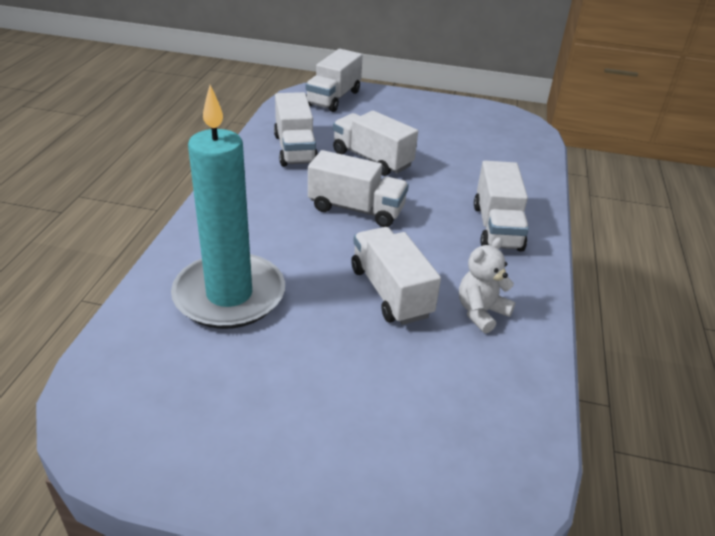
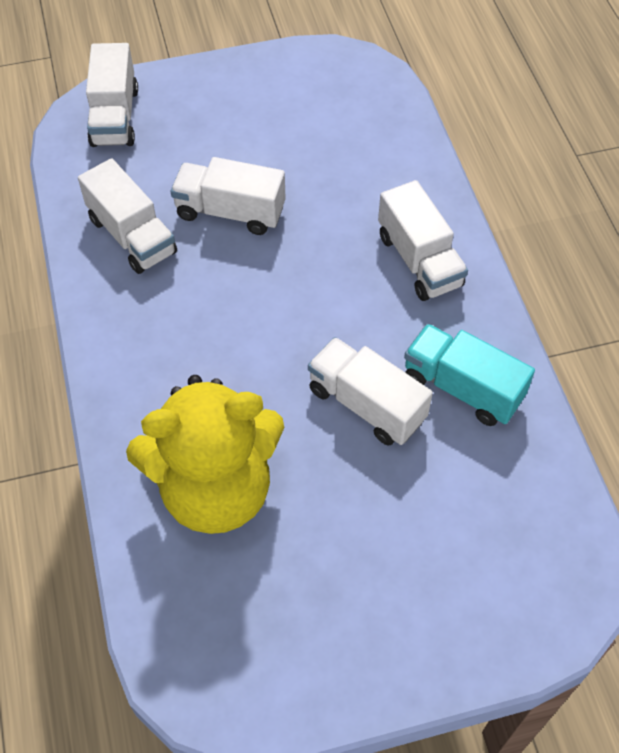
camera: 25 degrees left, 20 degrees up
turquoise candle [171,85,285,329] -> yellow teddy bear [126,375,284,534]
white truck [308,150,409,227] -> none
white teddy bear [459,237,516,333] -> turquoise truck [404,324,535,426]

